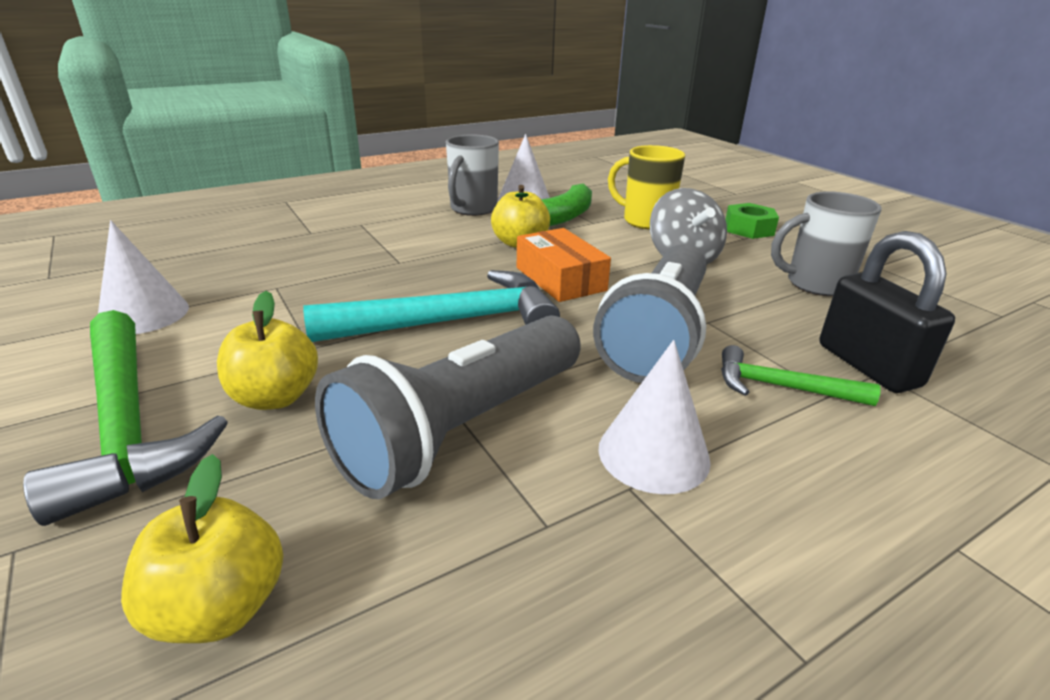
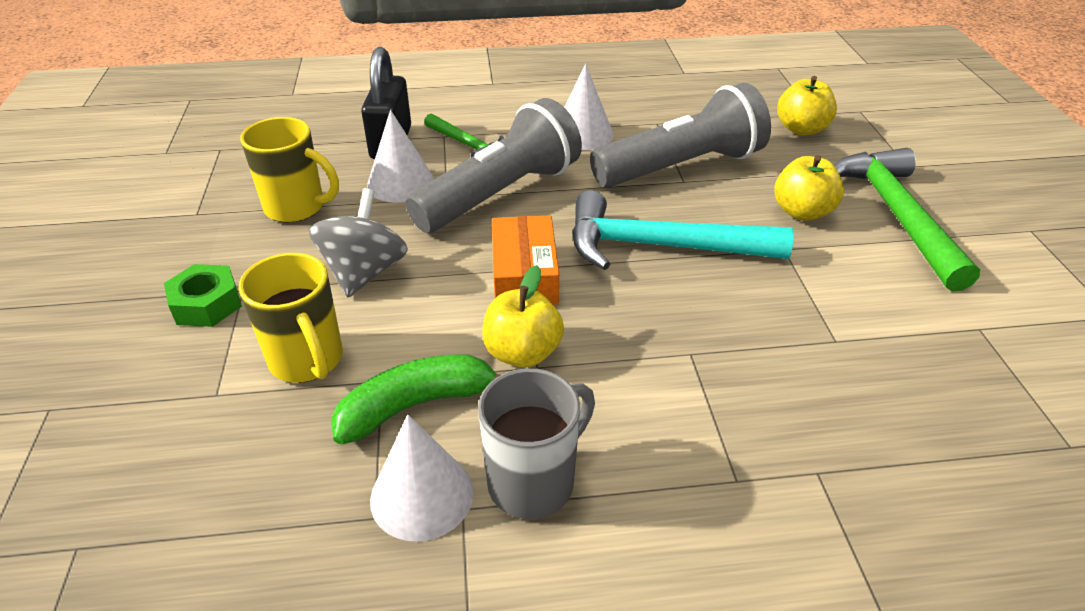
camera: 155 degrees left, 10 degrees up
white cone [98,220,189,334] -> white cone moved to [367,110,434,202]
grey mug [771,191,882,296] -> yellow mug [240,117,339,223]

